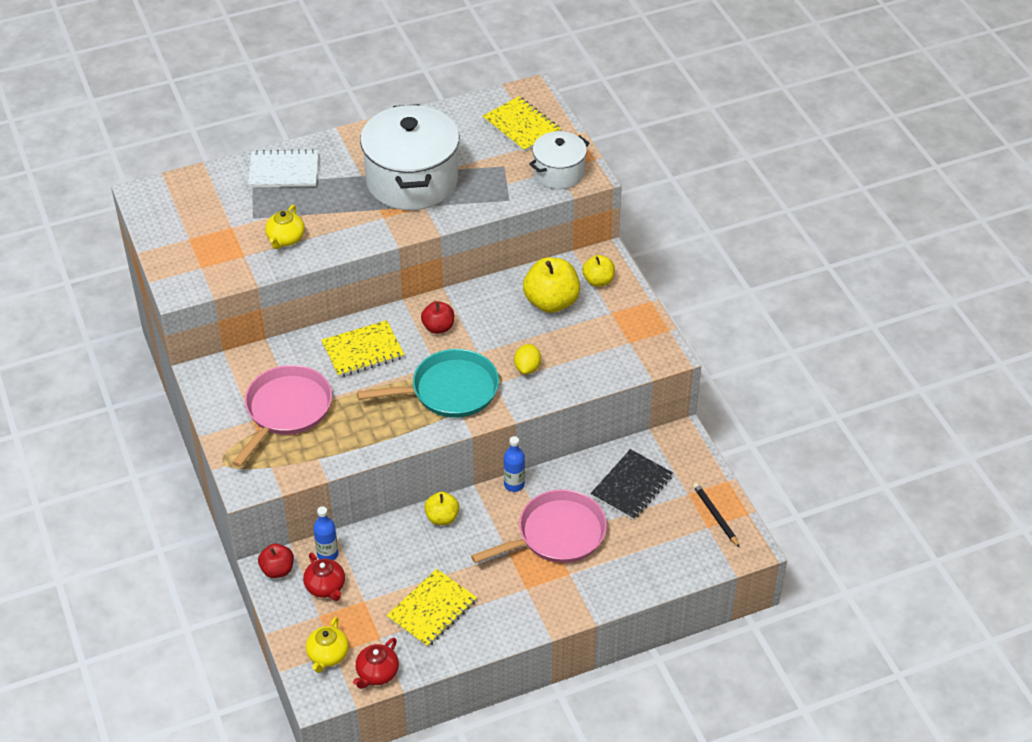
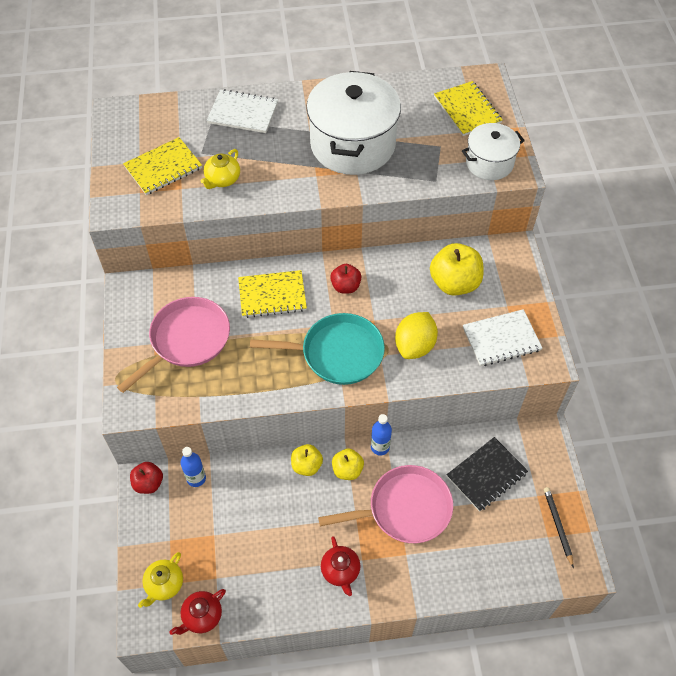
camera: 15 degrees right, 10 degrees up
red teapot [303,552,345,601] -> red teapot moved to [321,536,360,596]
yellow notebook [386,569,477,647] -> yellow notebook moved to [123,137,202,195]
yellow lemon [514,344,541,374] -> yellow lemon [395,312,438,359], size x1.59
yellow apple [582,255,615,287] -> yellow apple moved to [332,448,364,480]
none -> white notebook [463,309,542,366]

